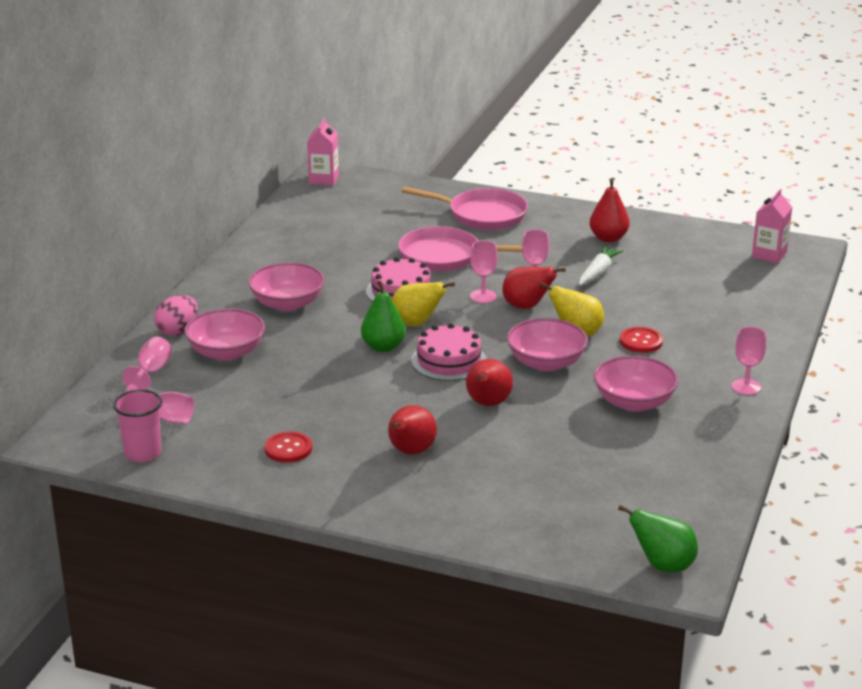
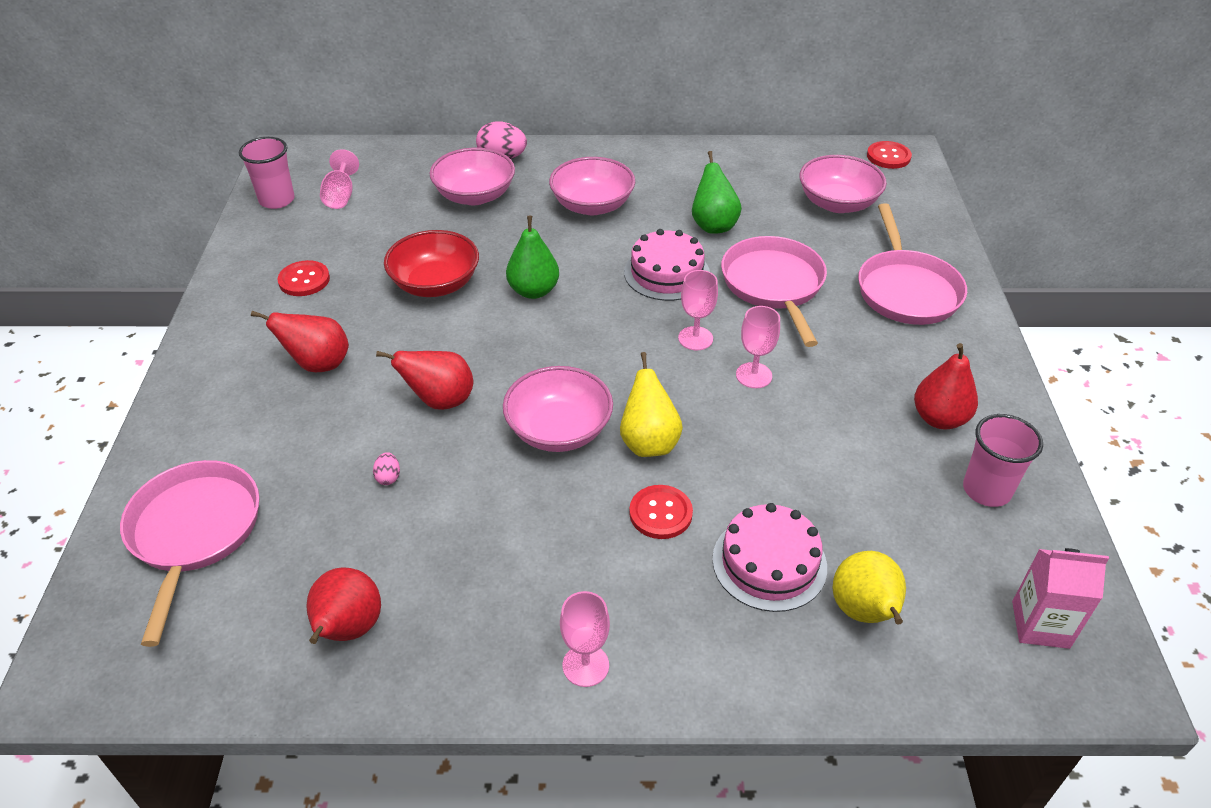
camera: 70 degrees right, 15 degrees up
pink goblet [122,337,172,390] -> none
pink carton [307,118,339,186] -> red button [867,141,912,169]
yellow pear [392,282,455,326] -> yellow pear moved to [833,551,906,625]
pink cake [411,323,487,381] -> pink cake moved to [712,503,827,612]
red pear [502,267,566,309] -> red pear moved to [306,567,381,644]
white carrot [579,246,624,286] -> none
pink bowl [594,356,679,412] -> pink bowl moved to [799,155,887,213]
green pear [618,505,698,572] -> green pear moved to [692,151,742,234]
none -> pink pan [120,460,260,647]
none -> pink egg [373,452,400,485]
none -> red bowl [384,230,479,297]
none -> pink cup [963,414,1043,507]

